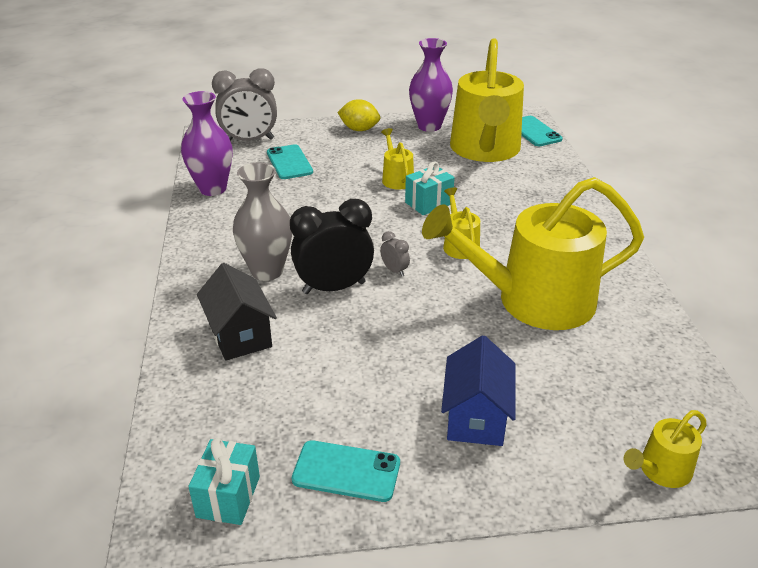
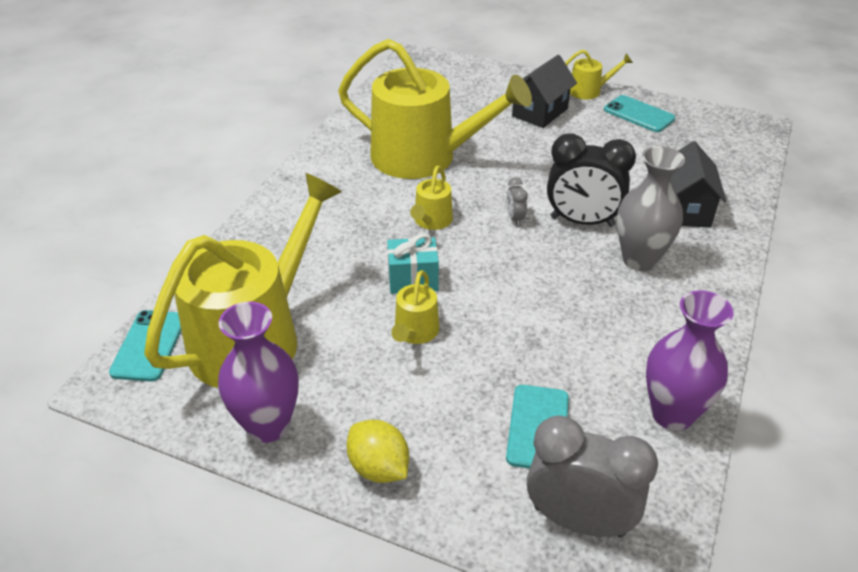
camera: 150 degrees left, 5 degrees up
turquoise gift [188,438,260,525] -> none
blue house [441,335,516,446] -> black house [512,55,577,128]
yellow watering can [624,410,707,488] -> yellow watering can moved to [565,50,633,100]

